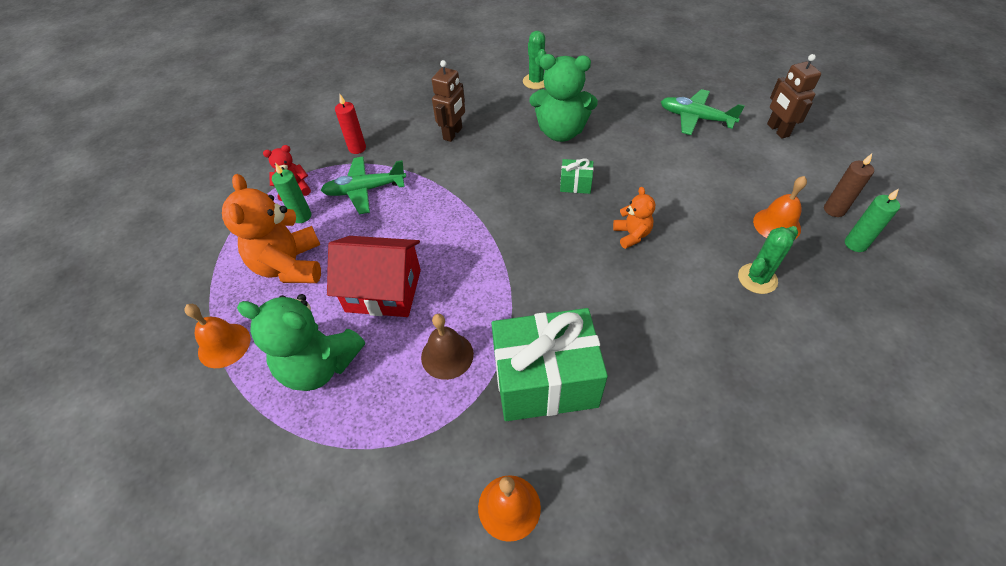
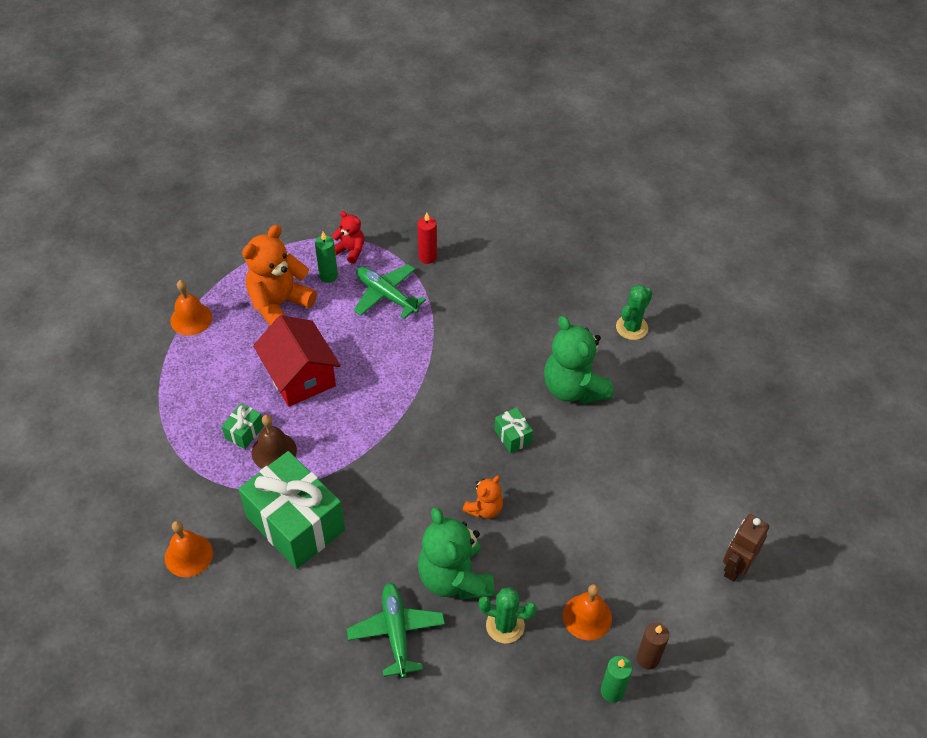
camera: 50 degrees right, 0 degrees up
green teddy bear [237,294,365,391] -> green teddy bear moved to [418,507,494,600]
brown robot [432,60,465,142] -> none
green plane [661,89,745,135] -> green plane moved to [347,583,445,678]
none -> green gift [222,403,264,449]

